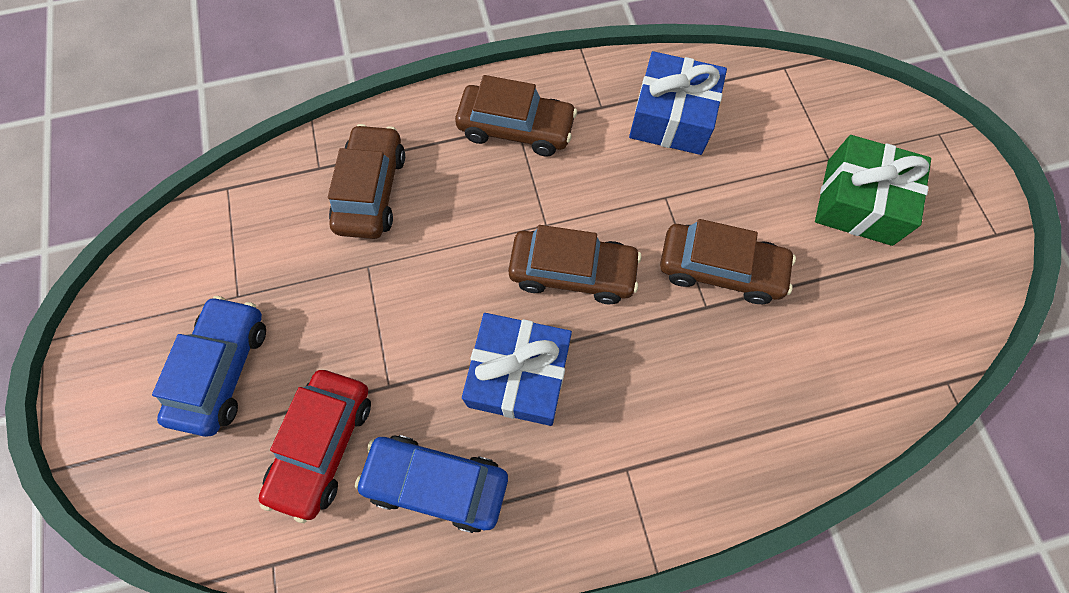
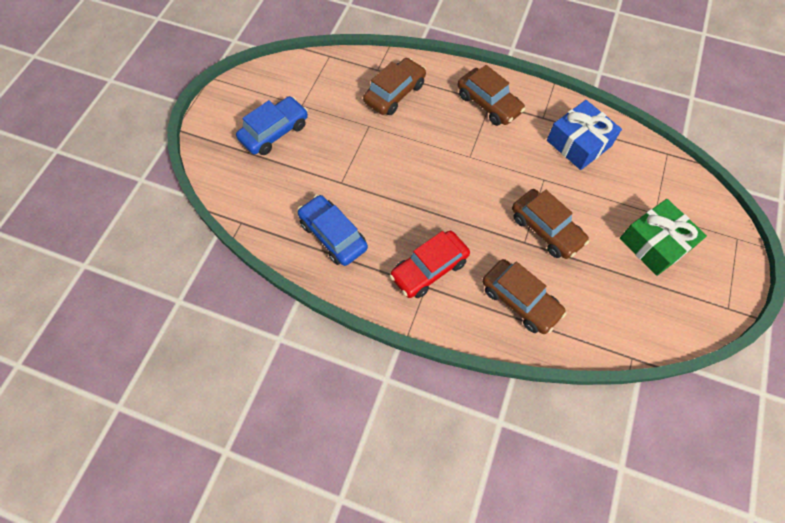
camera: 35 degrees right, 5 degrees down
red car [259,370,371,523] -> red car moved to [390,231,470,298]
blue gift [462,313,572,426] -> none
brown car [508,225,642,304] -> brown car moved to [482,259,566,334]

